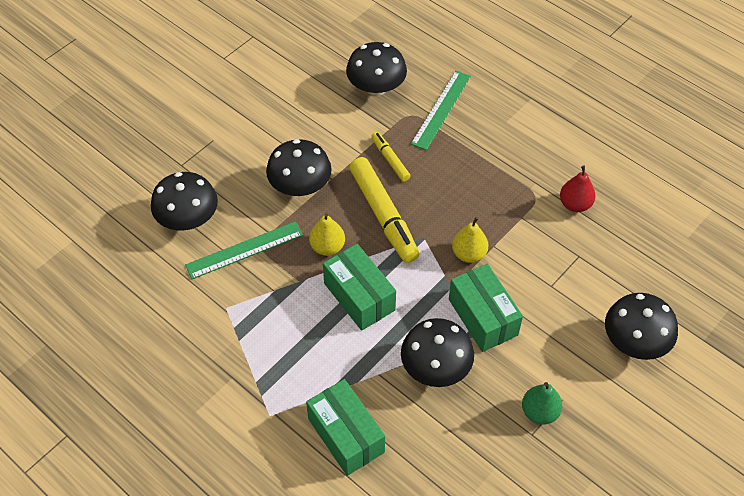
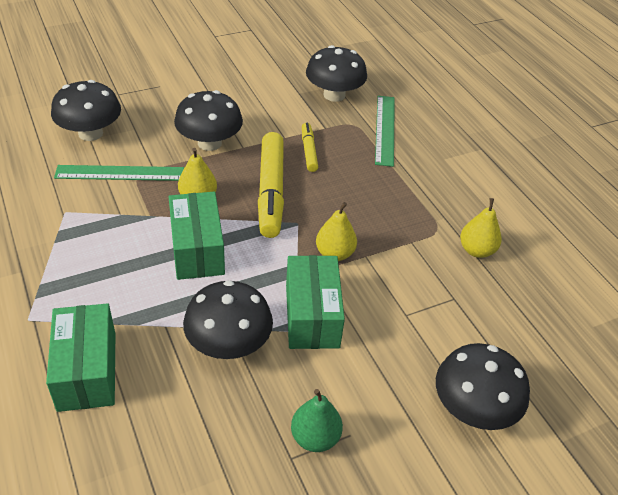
camera: 20 degrees right, 10 degrees down
green ruler [411,71,471,150] -> green ruler turned 45 degrees counterclockwise [375,96,395,167]
red pear [560,165,596,212] -> yellow pear [460,198,502,258]

